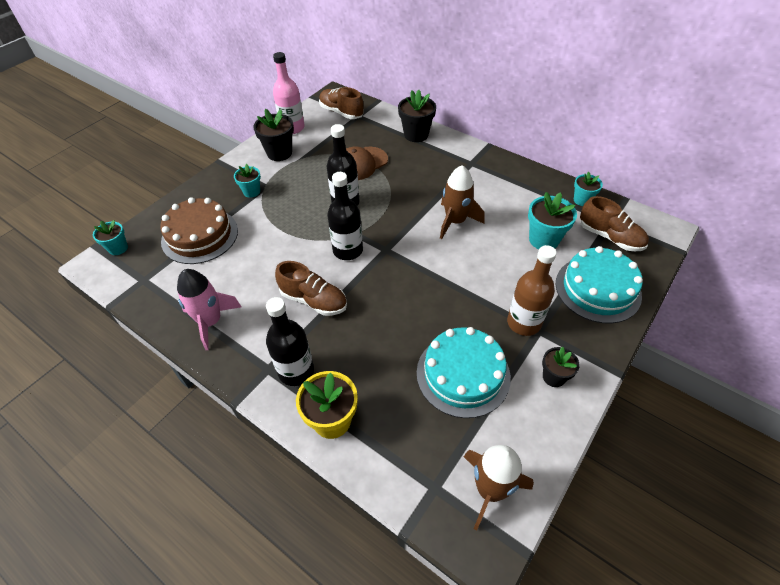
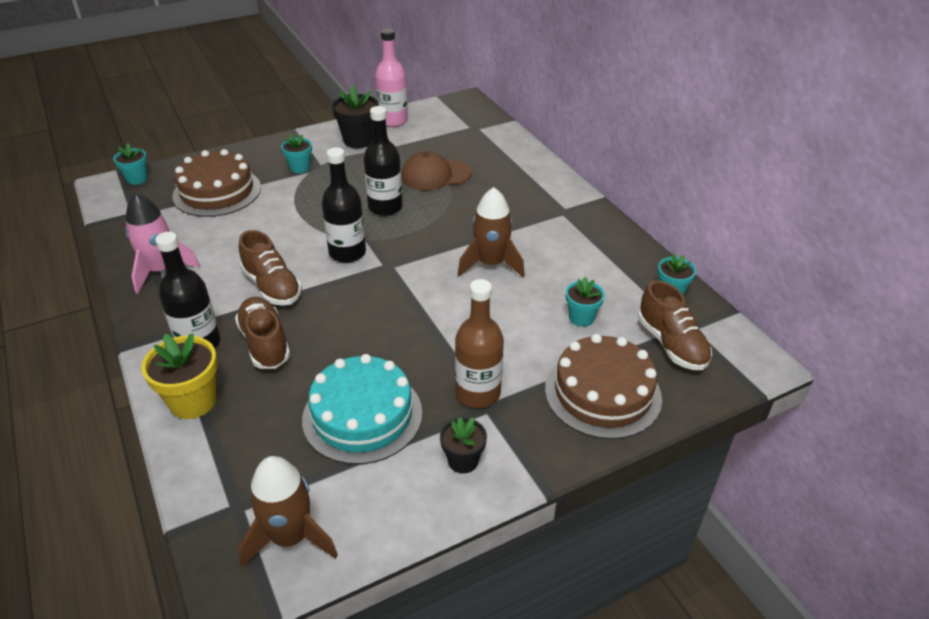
camera: 25 degrees right, 10 degrees down
brown shoe [319,87,364,119] -> brown shoe moved to [235,297,290,369]
black flower pot [398,90,436,142] -> none
turquoise flower pot [528,192,577,249] -> turquoise flower pot [566,277,605,327], size x0.62
turquoise cake [556,246,643,324] -> brown cake [545,334,662,439]

